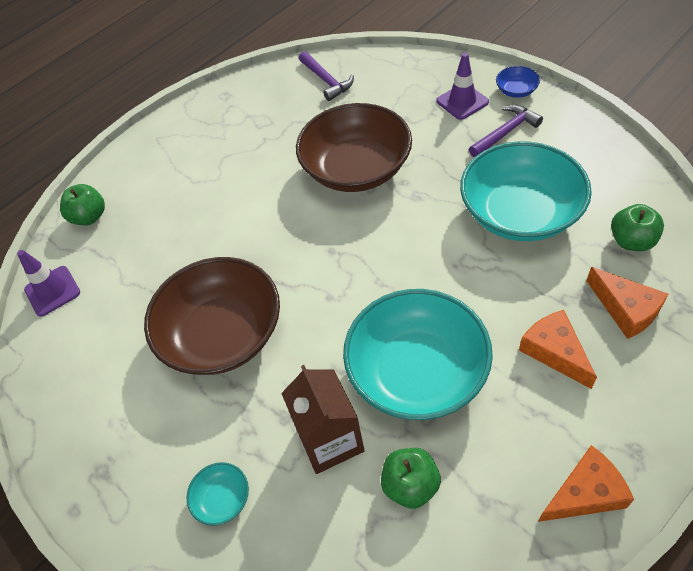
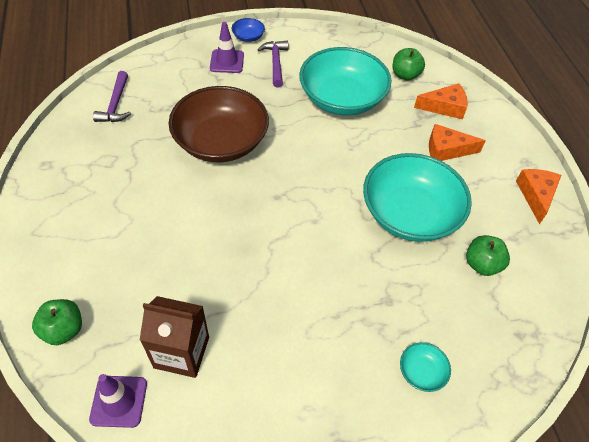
camera: 65 degrees left, 0 degrees up
brown bowl [144,257,280,375] -> none
brown carton [281,365,365,474] -> brown carton moved to [140,296,209,378]
purple hammer [299,51,354,101] -> purple hammer turned 90 degrees clockwise [93,71,131,122]

